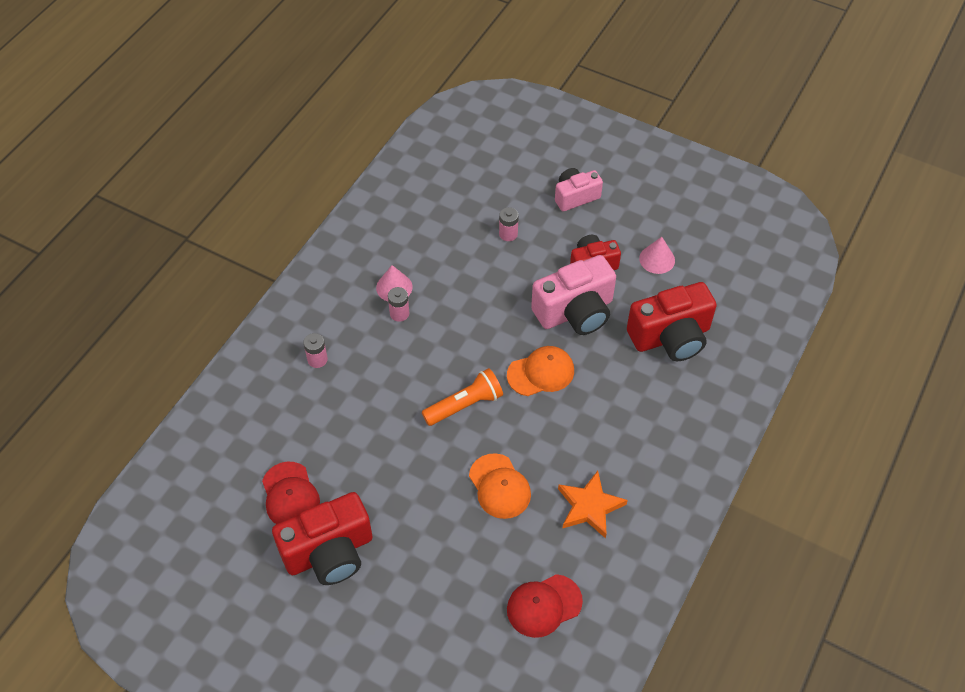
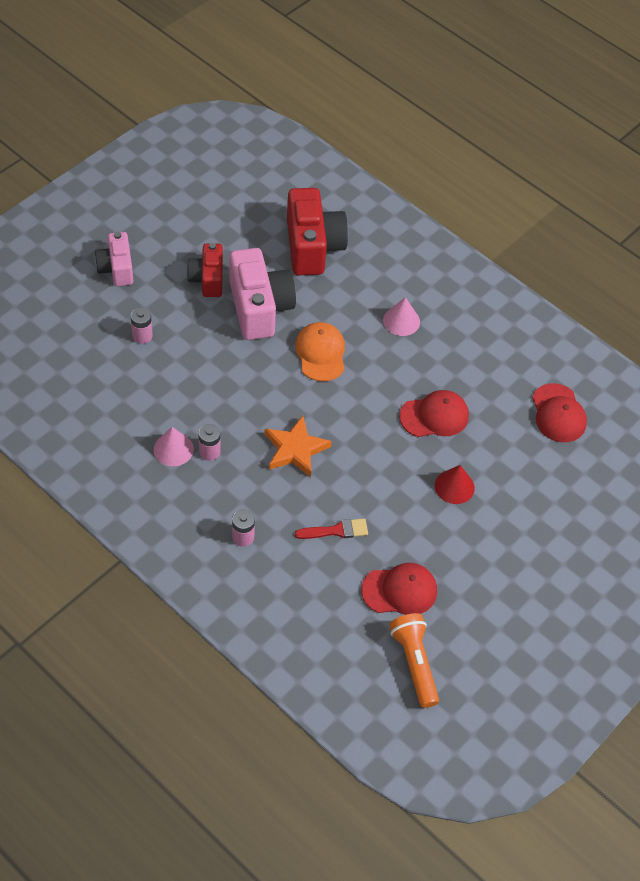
camera: 80 degrees left, 0 degrees up
red camera [272,492,373,585] -> none
orange flashlight [422,368,503,426] -> orange flashlight moved to [389,613,439,708]
orange cap [469,453,531,519] -> red cap [399,390,469,437]
orange star [558,471,628,539] -> orange star moved to [265,416,332,477]
pink cone [639,237,675,274] -> pink cone moved to [383,297,420,336]
none -> red brush [295,518,368,539]
none -> red cone [435,465,475,504]

